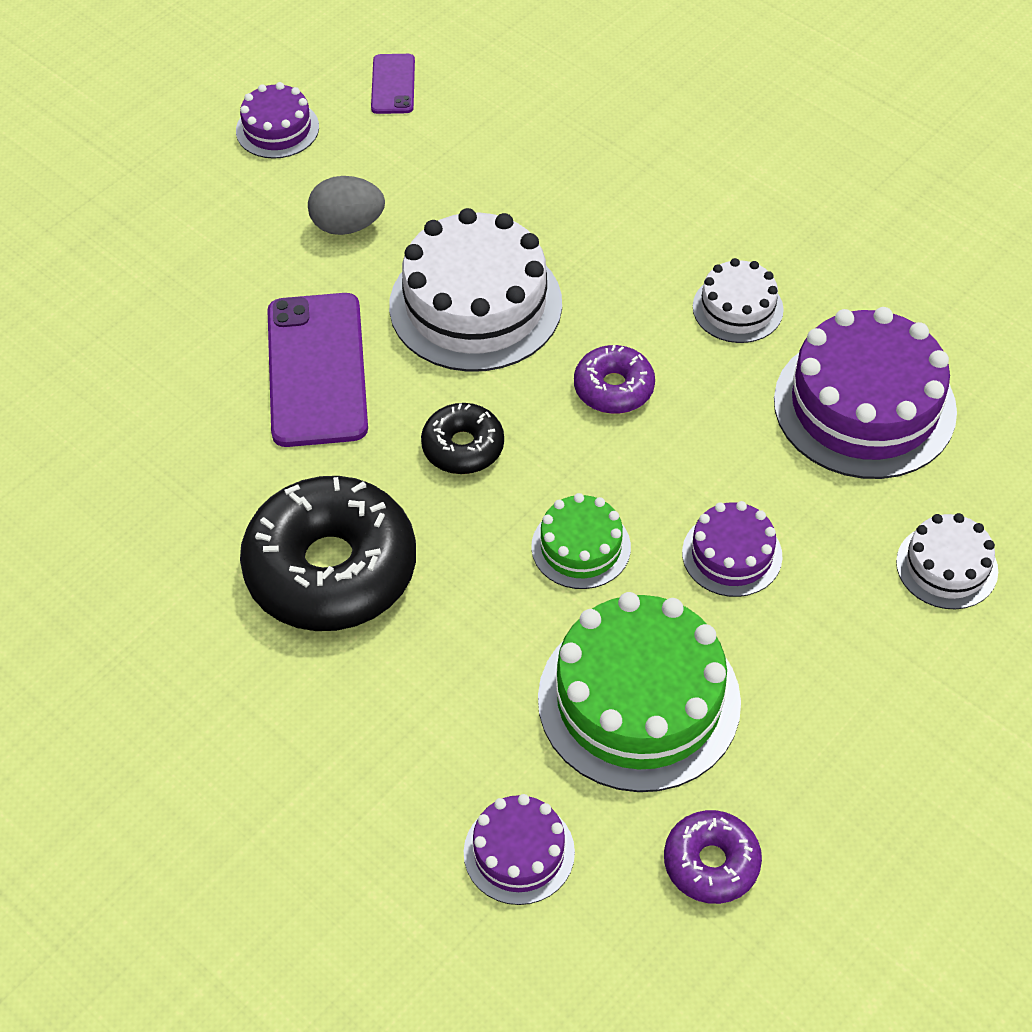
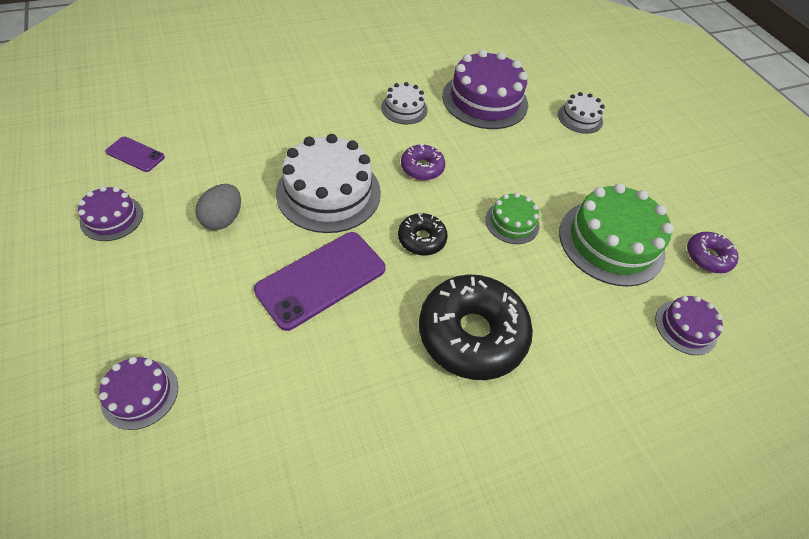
camera: 70 degrees left, 0 degrees up
purple phone [267,293,368,447] -> purple phone turned 60 degrees counterclockwise [254,232,386,331]
purple cake [682,501,783,597] -> purple cake moved to [99,357,178,430]

